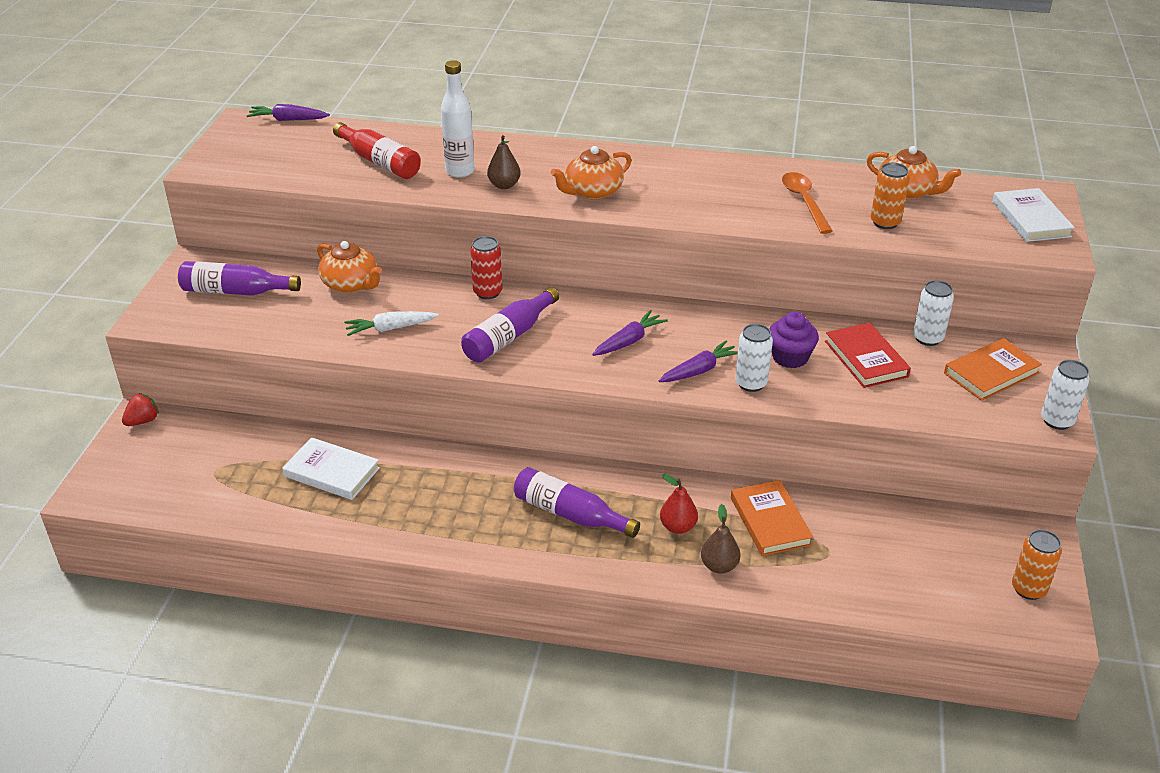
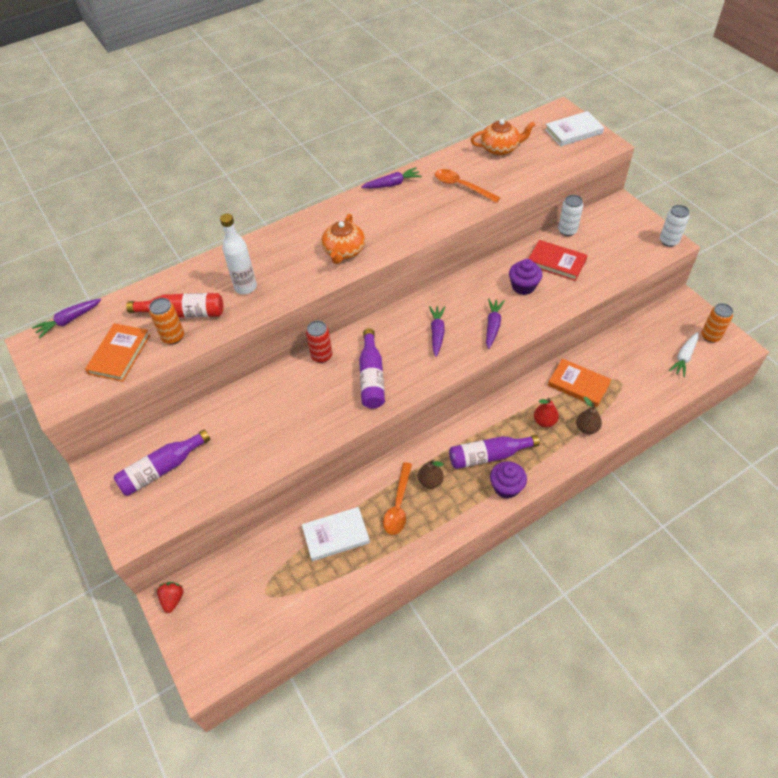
camera: 40 degrees left, 15 degrees up
orange teapot [317,241,382,293] -> none
white carrot [344,311,439,336] -> white carrot moved to [669,332,699,377]
brown pear [487,135,521,189] -> brown pear moved to [418,460,444,489]
white can [735,324,773,392] -> none
orange can [871,163,910,229] -> orange can moved to [149,298,184,344]
orange book [944,338,1042,401] -> orange book moved to [85,323,150,382]
white book [992,188,1075,242] -> white book turned 60 degrees counterclockwise [545,111,604,146]
none -> purple carrot [361,167,422,188]
none -> orange spoon [383,462,412,535]
none -> purple cupcake [490,461,527,499]

